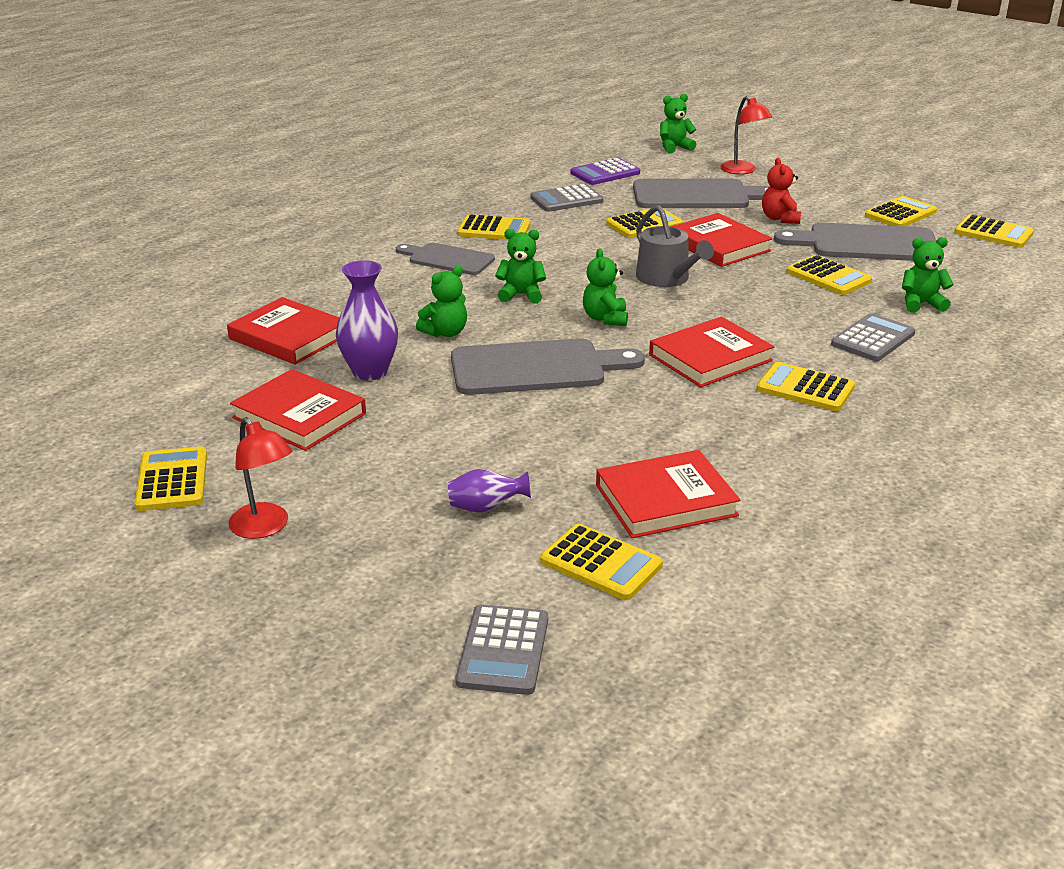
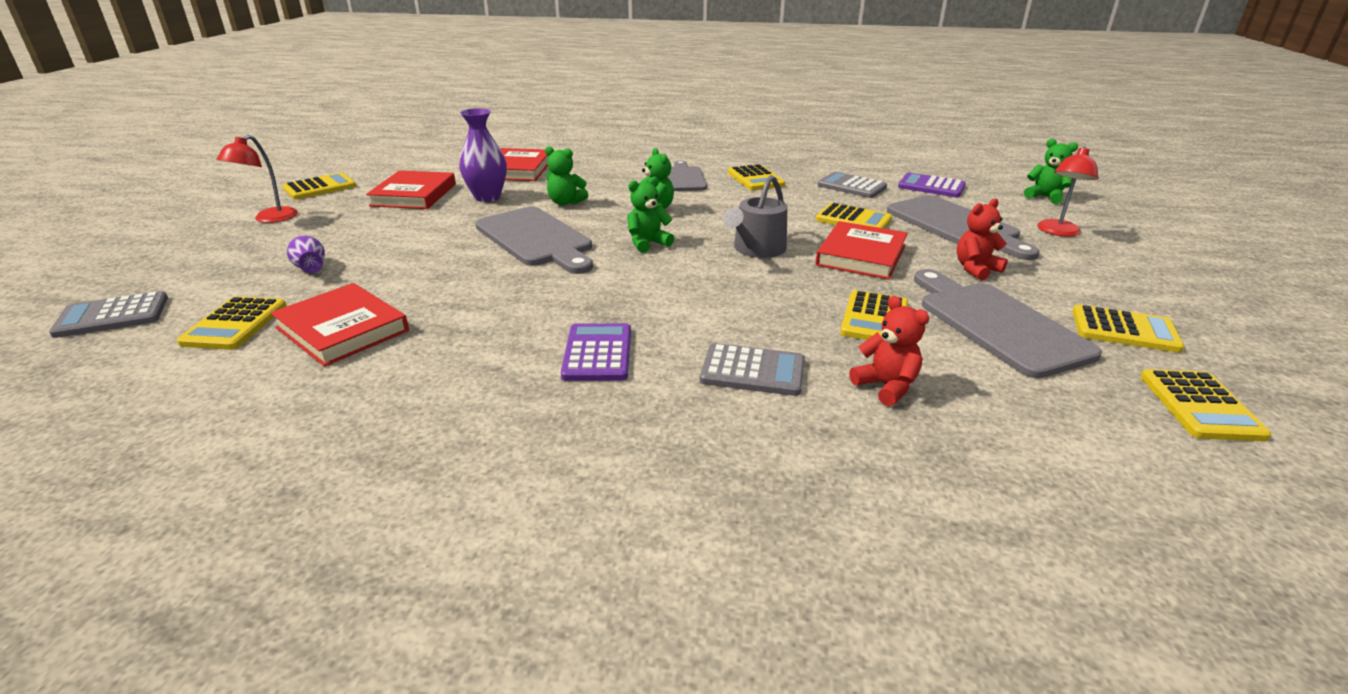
camera: 60 degrees right, 0 degrees up
red book [649,317,774,387] -> none
yellow calculator [756,362,855,411] -> purple calculator [561,323,631,381]
green teddy bear [902,237,954,313] -> red teddy bear [849,296,929,406]

